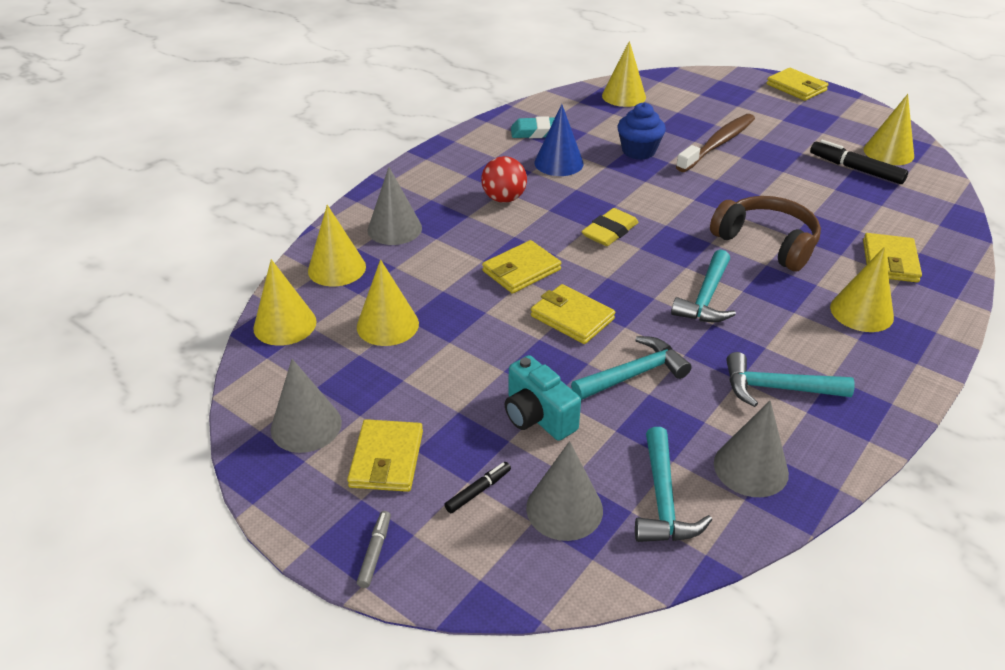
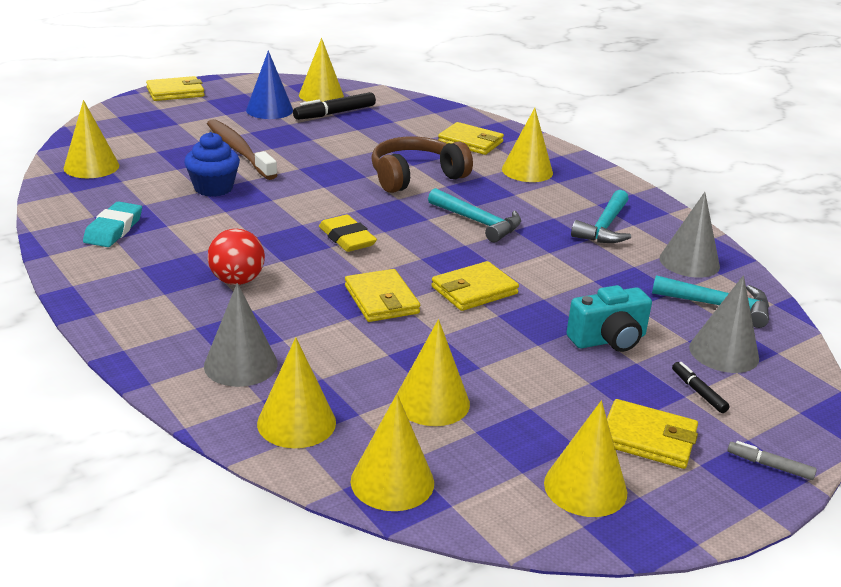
camera: 75 degrees left, 10 degrees down
grey cone [271,359,342,453] -> yellow cone [544,401,627,517]
blue cone [534,104,584,176] -> blue cone moved to [246,51,293,119]
turquoise hammer [571,336,692,400] -> none

